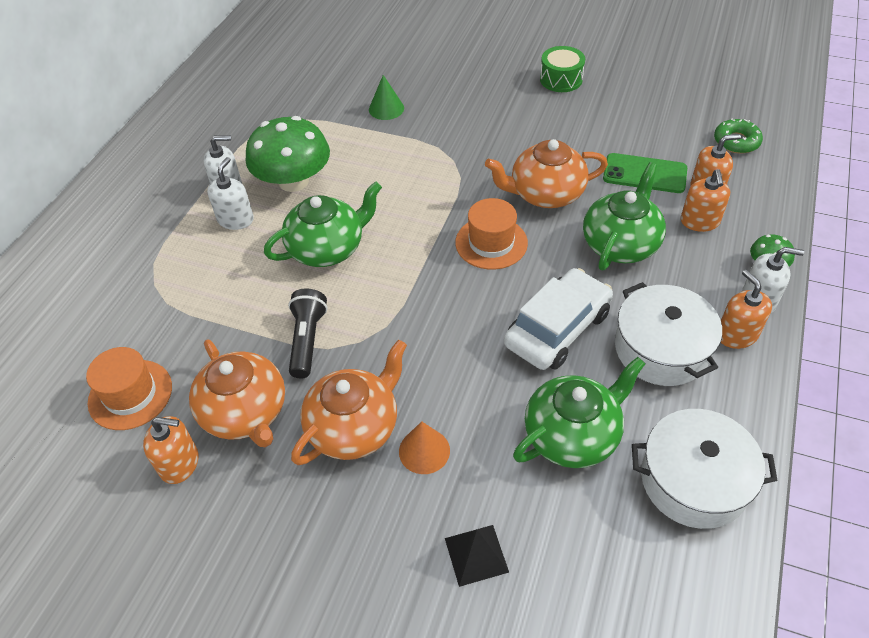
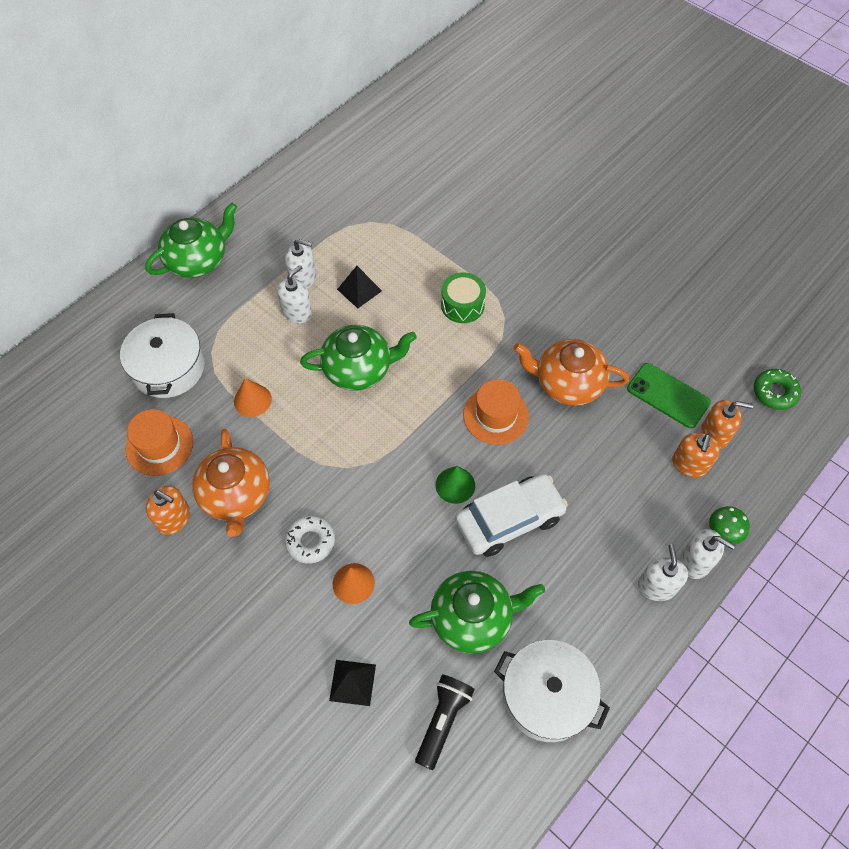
camera: 20 degrees right, 10 degrees up
green mushroom [245,116,330,192] -> black pyramid [337,266,382,308]
black flashlight [288,289,328,378] -> black flashlight moved to [415,674,475,770]
orange teapot [291,340,407,465] -> white donut [285,515,335,564]
green cone [369,75,404,120] -> green cone moved to [436,466,475,504]
green drum [540,46,585,92] -> green drum moved to [441,273,486,323]
green teapot [583,162,666,270] -> green teapot moved to [145,202,237,278]
white pot [615,282,722,386] -> white pot moved to [120,313,205,398]
orange soap dispenser [721,270,772,349] -> white soap dispenser [638,544,688,601]
none -> orange cone [234,378,272,417]

